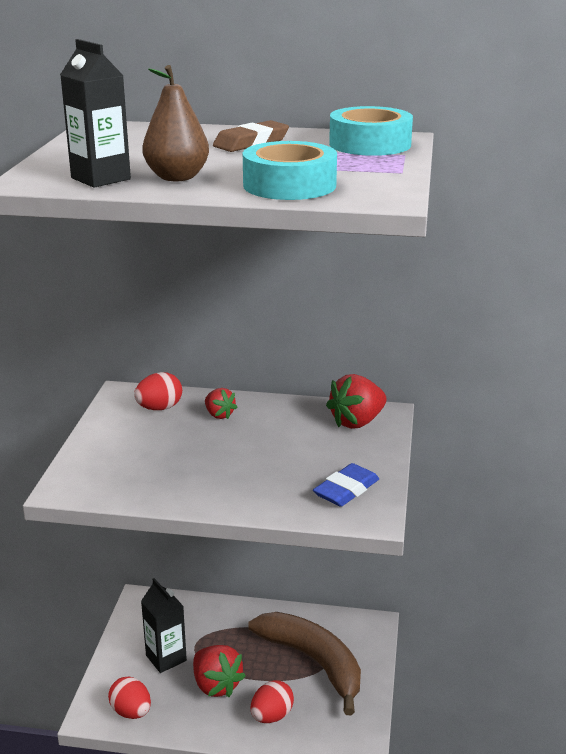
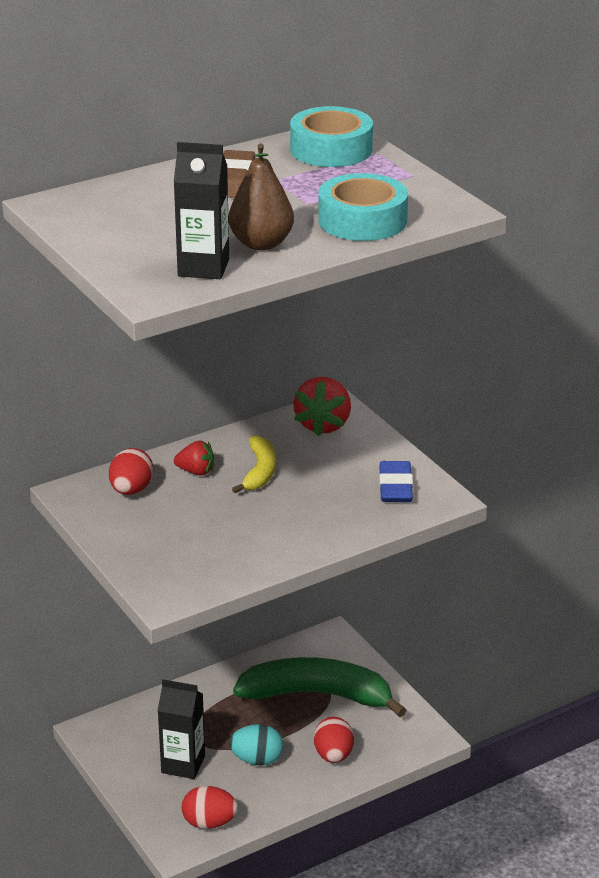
camera: 40 degrees left, 5 degrees up
red strawberry [193,645,246,697] -> turquoise egg [229,724,283,765]
brown banana [248,612,361,715] -> green banana [233,657,406,717]
none -> yellow banana [232,435,276,493]

